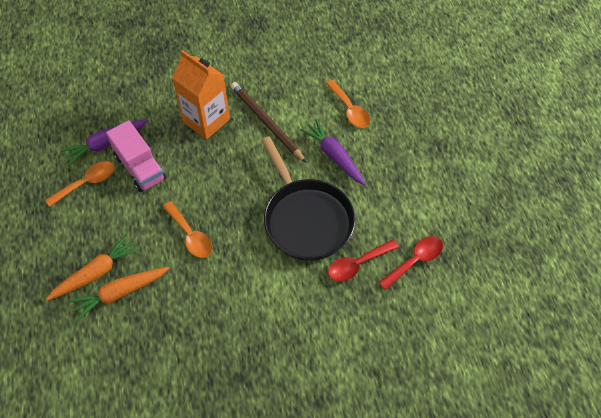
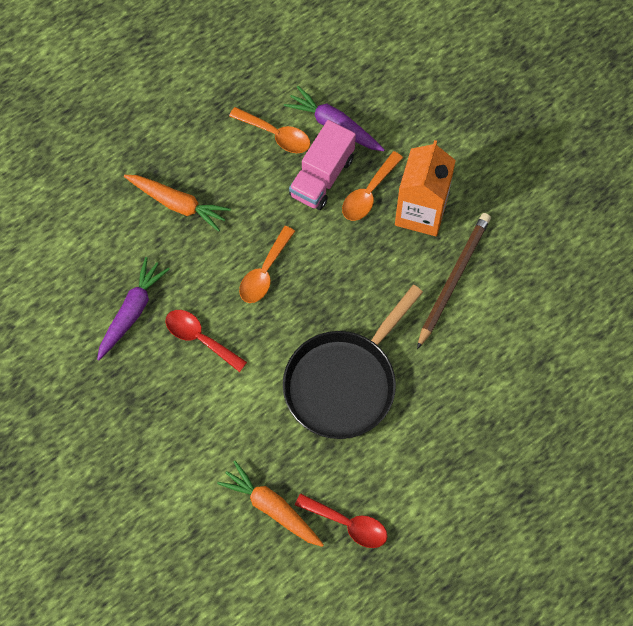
camera: 65 degrees right, 10 degrees up
orange carrot [68,267,170,321] -> orange carrot moved to [217,461,324,547]
purple carrot [300,119,366,185] -> purple carrot moved to [97,257,169,360]
orange spoon [326,80,370,128] -> orange spoon moved to [342,151,403,221]
red spoon [328,239,399,282] -> red spoon moved to [166,310,247,372]

